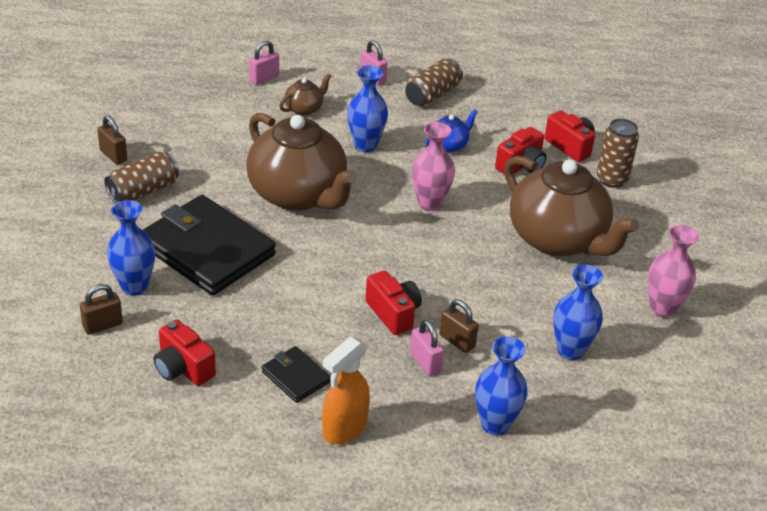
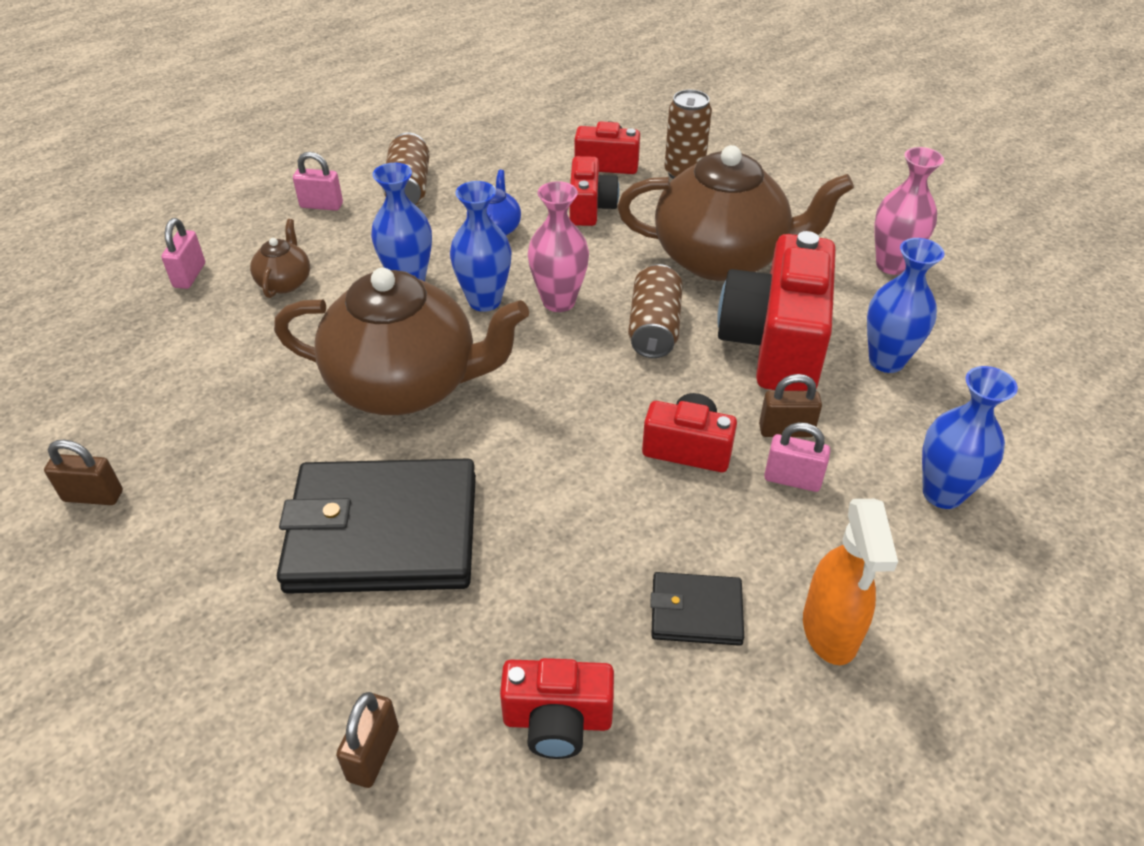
camera: 40 degrees left, 5 degrees up
brown can [104,152,179,203] -> brown can moved to [628,264,683,358]
blue vase [107,200,155,296] -> blue vase moved to [450,181,512,312]
none -> red camera [717,231,836,391]

